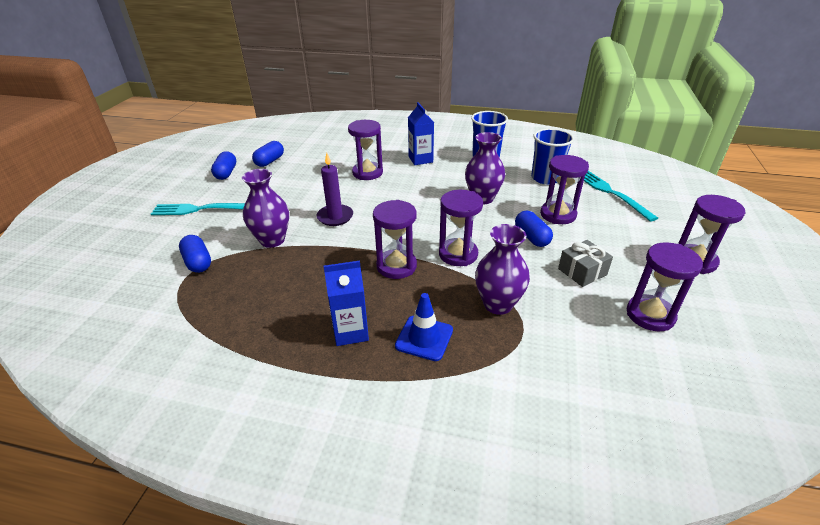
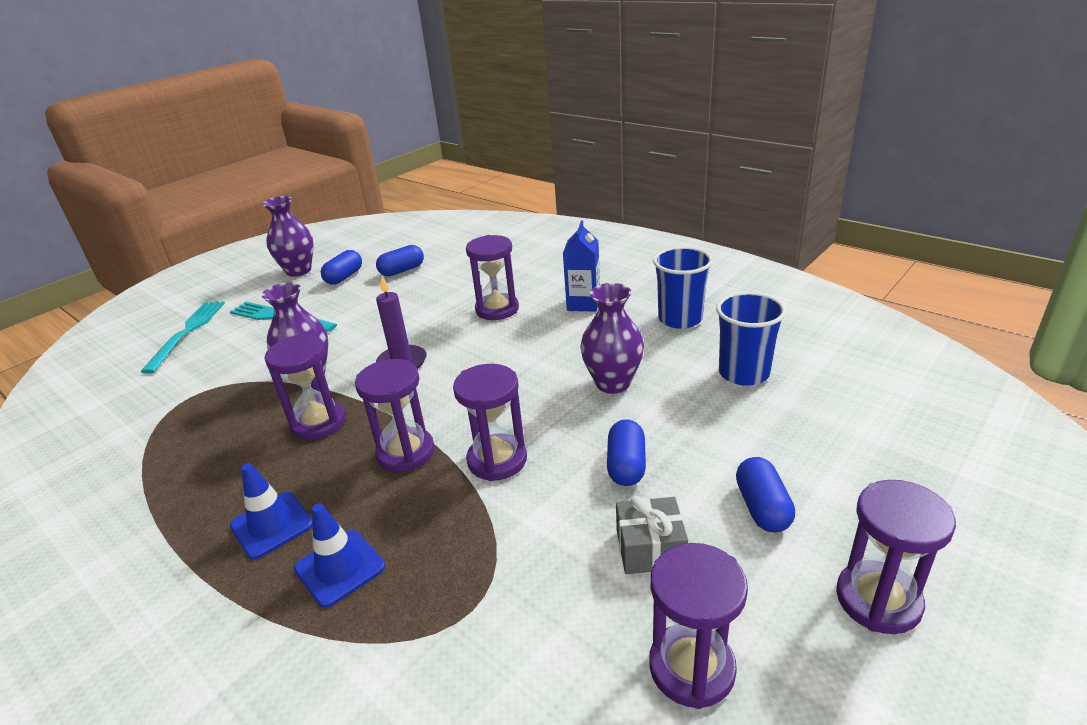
camera: 30 degrees right, 5 degrees down
blue capsule [179,235,211,273] -> blue capsule moved to [736,457,795,532]
blue carton [324,261,369,346] -> blue traffic cone [230,463,313,560]
purple vase [475,224,530,315] -> purple vase moved to [263,196,313,277]
purple hourglass [540,155,589,224] -> purple hourglass moved to [264,334,346,440]
turquoise fork [584,171,658,222] -> turquoise fork moved to [141,302,225,374]

